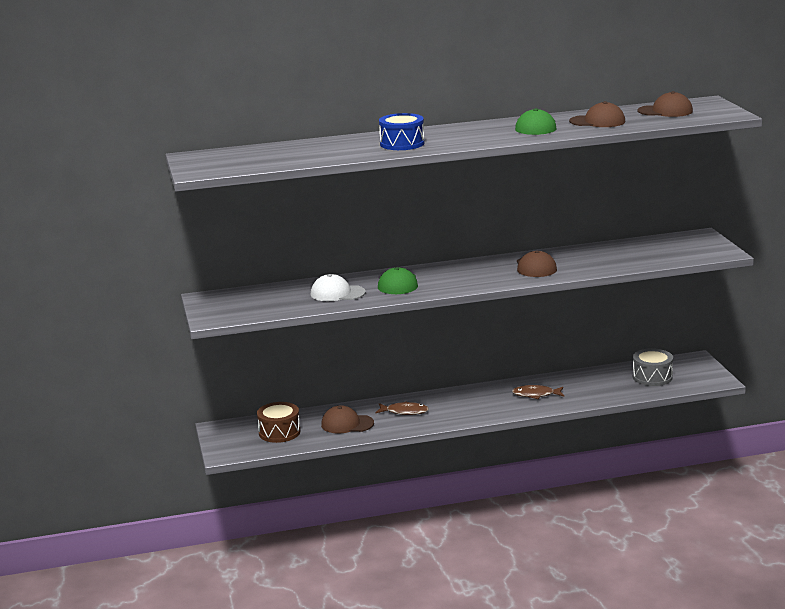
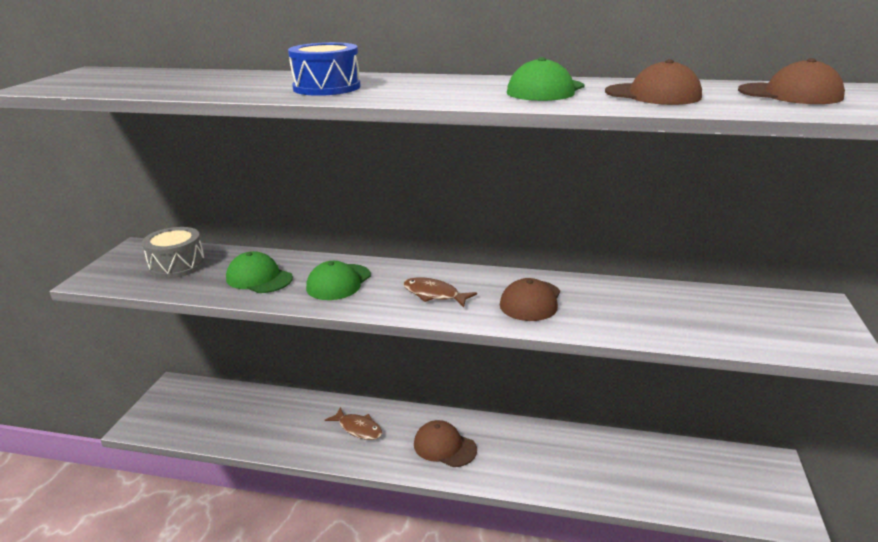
camera: 25 degrees right, 5 degrees up
brown drum [257,402,300,443] -> none
white cap [311,274,366,301] -> green cap [226,251,293,293]
brown cap [321,405,374,434] -> brown cap moved to [414,420,477,467]
brown fish [512,385,564,399] -> brown fish moved to [403,277,477,307]
grey drum [633,348,673,386] -> grey drum moved to [142,227,205,278]

